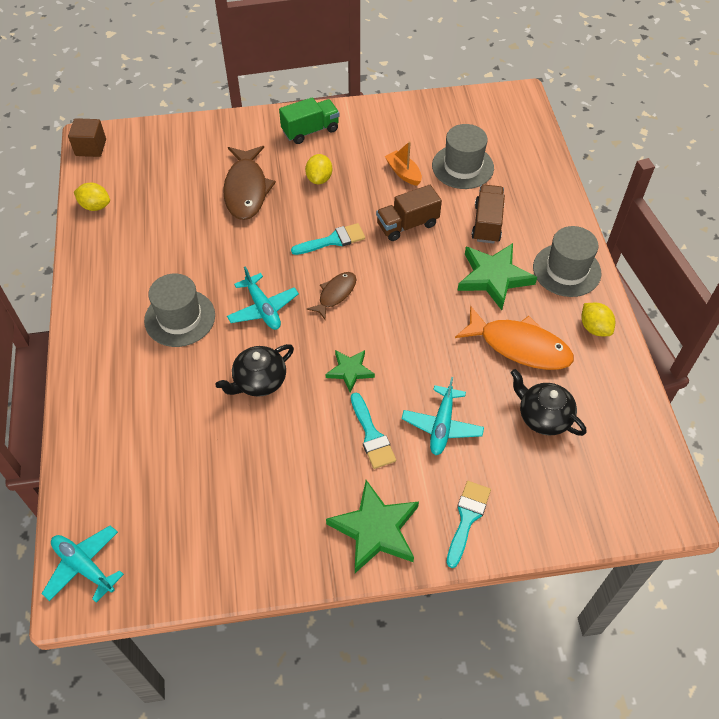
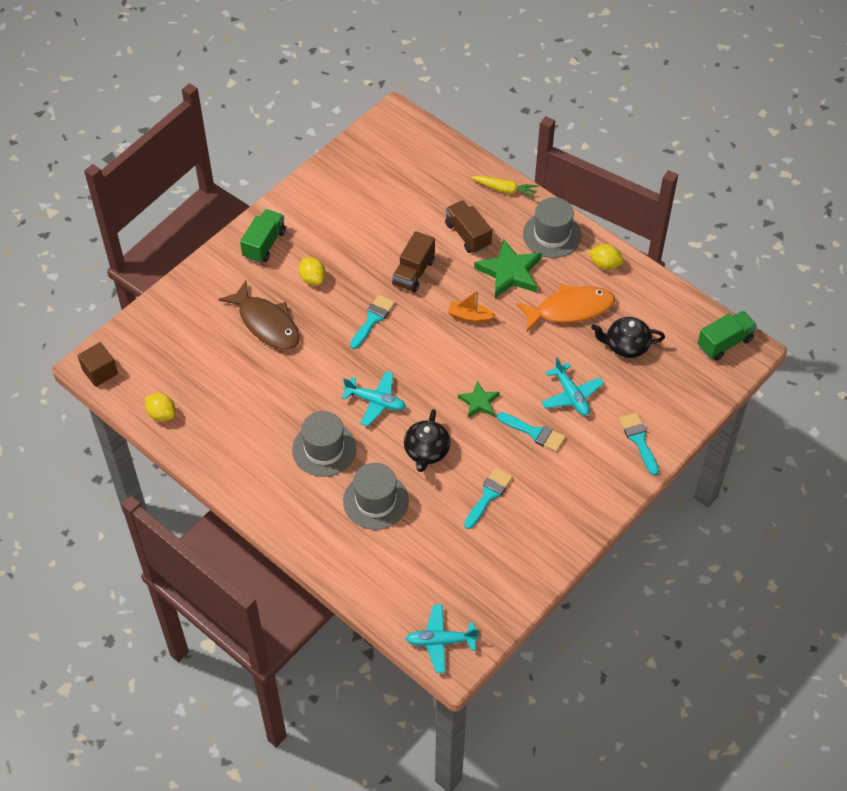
camera: 40 degrees left, 0 degrees up
yellow lemon [74,183,110,211] -> yellow lemon turned 60 degrees clockwise [145,393,176,422]
brown fish [307,272,356,321] -> none
green star [326,480,419,573] -> none
orange boat [385,141,422,186] -> orange boat moved to [448,290,496,323]
grey hat [432,124,494,189] -> grey hat moved to [343,463,409,530]
none -> turquoise brush [464,468,513,529]
none -> yellow carrot [471,176,539,199]
none -> green truck [698,311,757,361]

